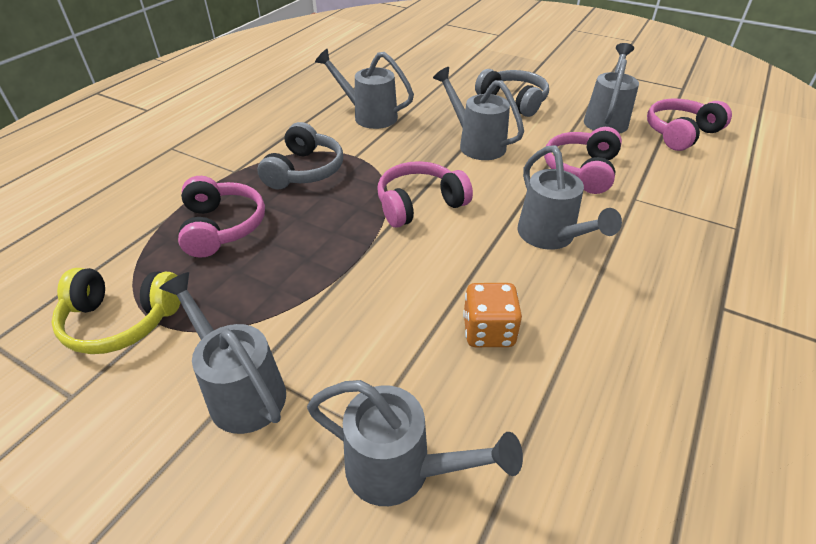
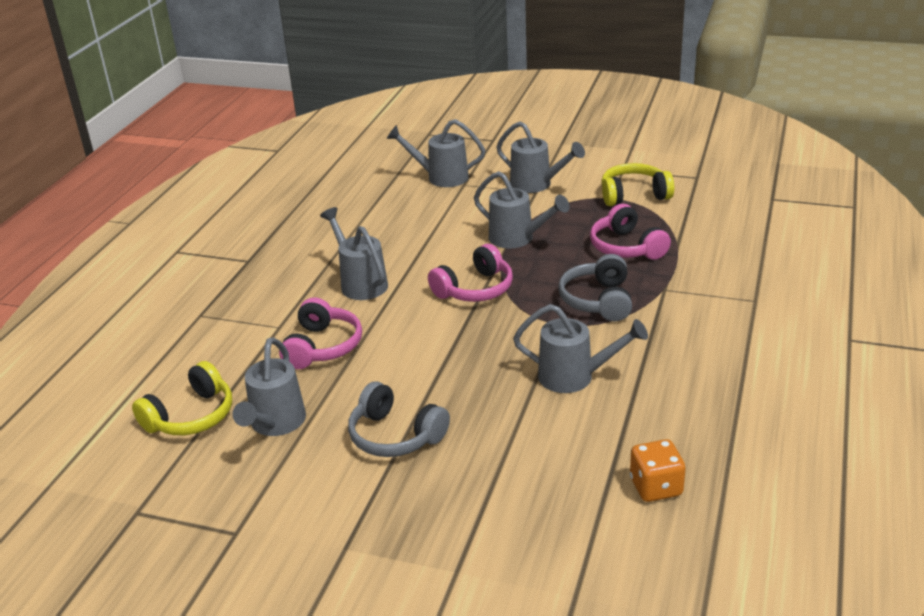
camera: 170 degrees right, 10 degrees down
grey watering can [433,67,524,160] -> grey watering can moved to [474,171,570,248]
orange dice [463,283,522,347] -> orange dice moved to [630,439,686,502]
pink headphones [647,99,732,151] -> yellow headphones [132,361,232,435]

